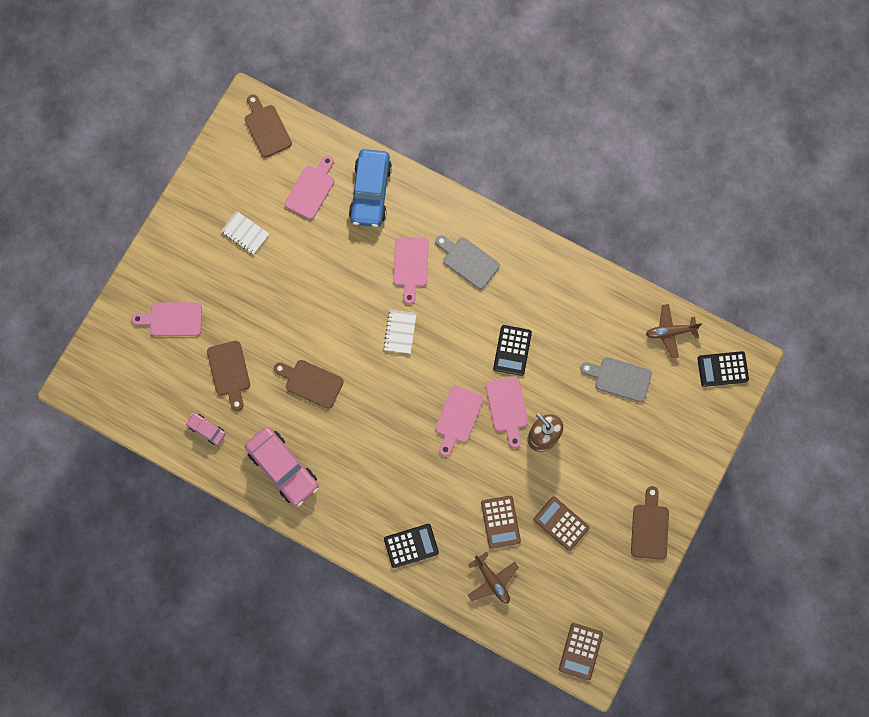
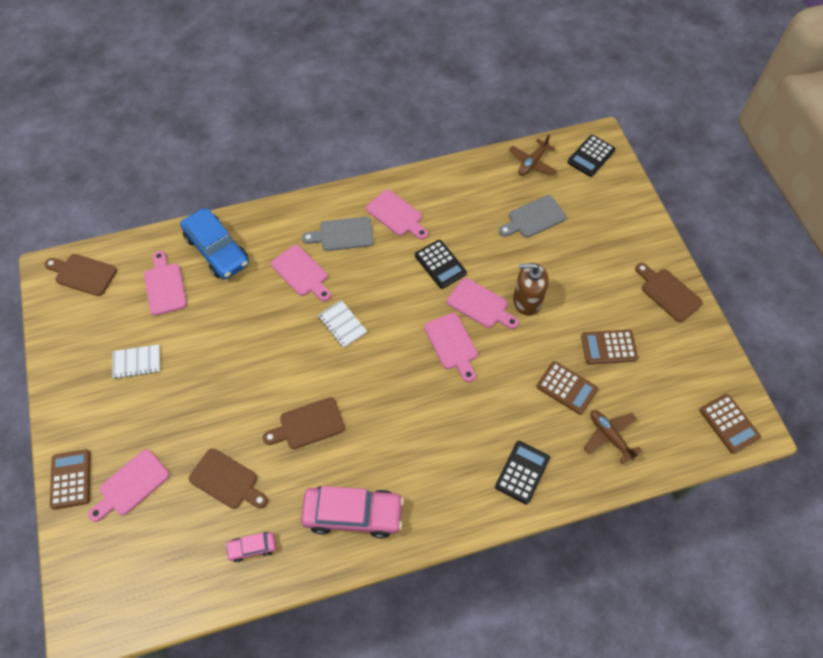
camera: 45 degrees left, 15 degrees down
brown plane [468,552,519,603] -> brown plane turned 135 degrees counterclockwise [584,410,642,465]
none -> brown calculator [50,449,91,510]
none -> pink cutting board [366,189,428,240]

